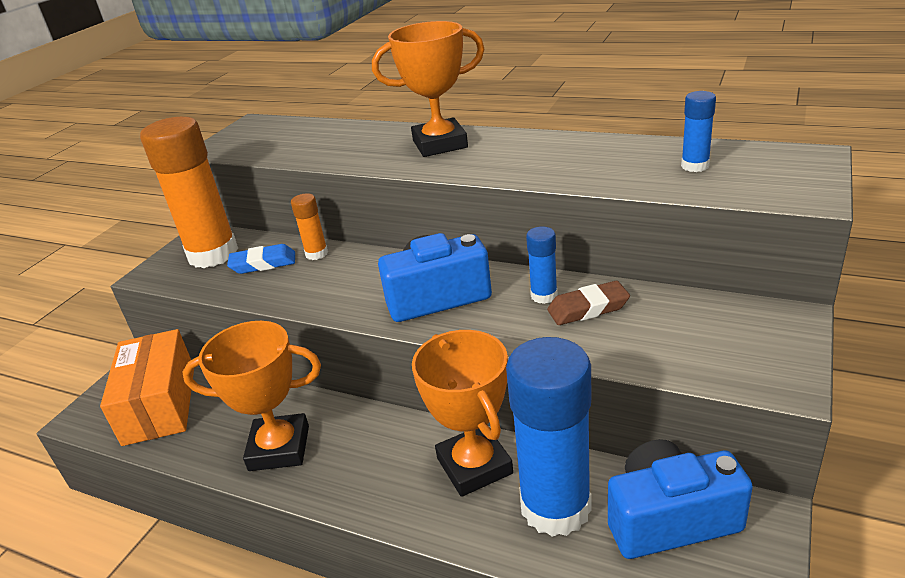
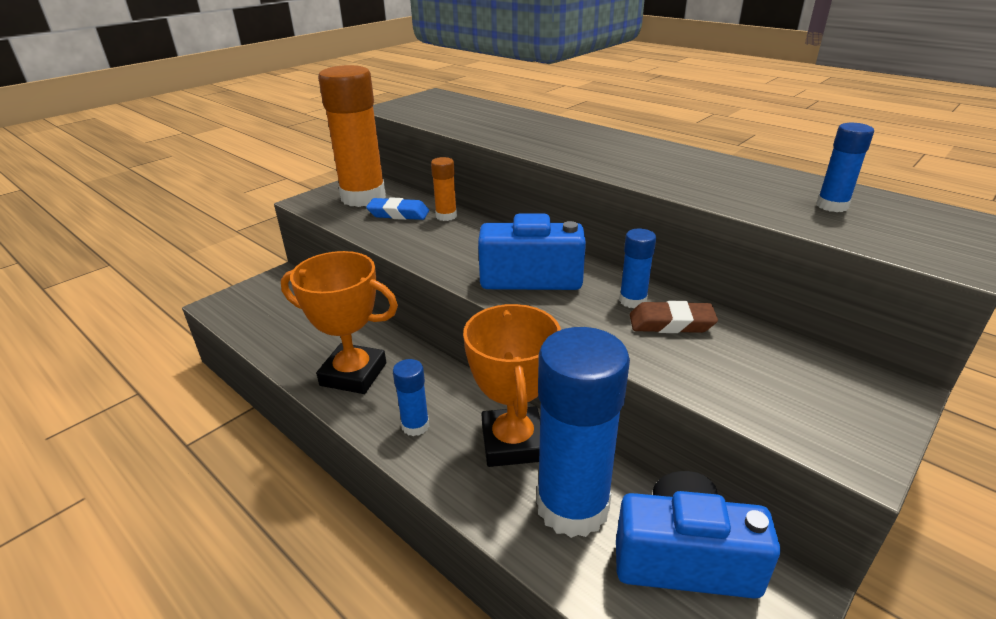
camera: 15 degrees right, 0 degrees up
orange box [100,329,194,446] -> none
orange trophy [372,21,484,157] -> none
none -> blue glue stick [393,359,429,436]

